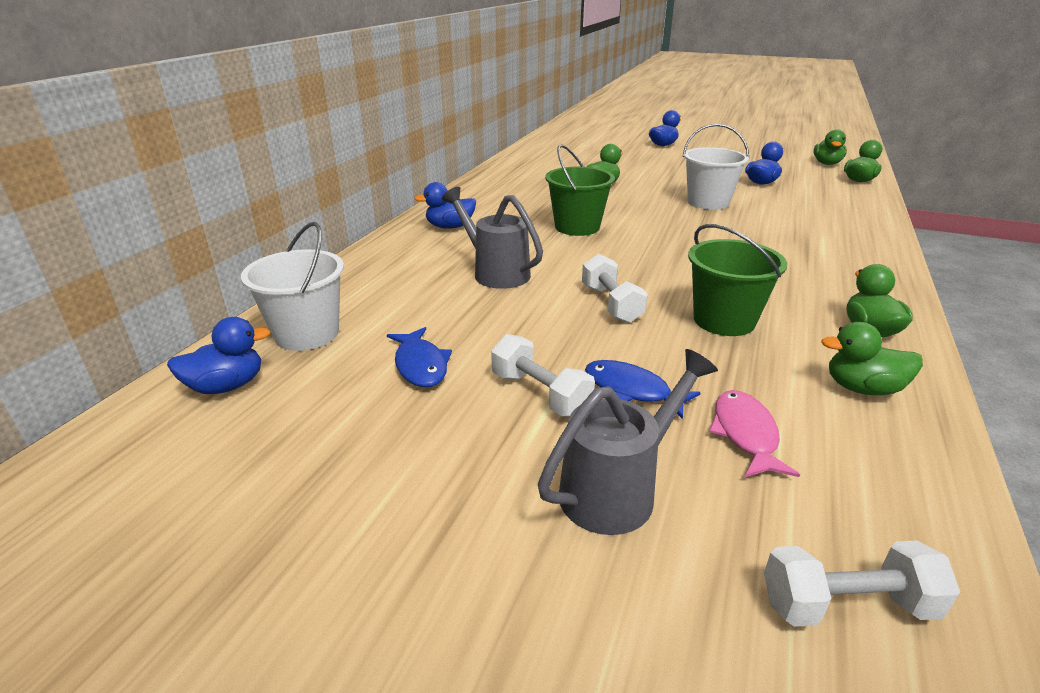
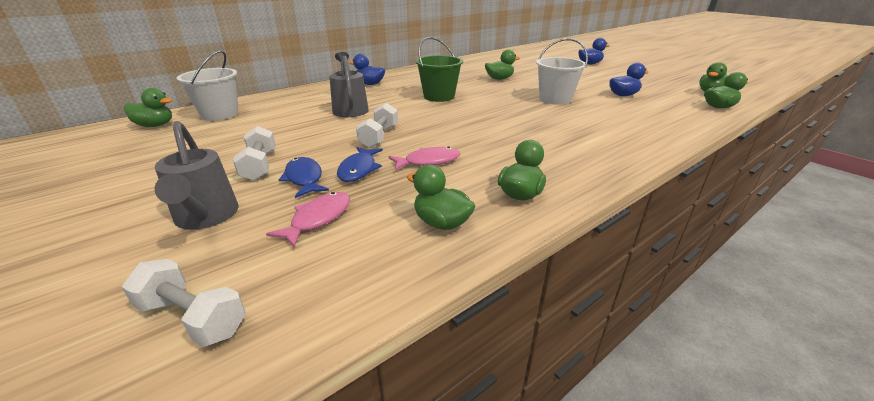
camera: 30 degrees right, 0 degrees up
blue duck [167,317,271,394] -> green duck [124,88,172,127]
blue fish [387,327,452,387] -> blue fish moved to [337,147,383,182]
grey watering can [538,349,718,535] -> grey watering can turned 75 degrees clockwise [155,121,239,230]
green bucket [688,224,787,336] -> pink fish [388,147,460,171]

